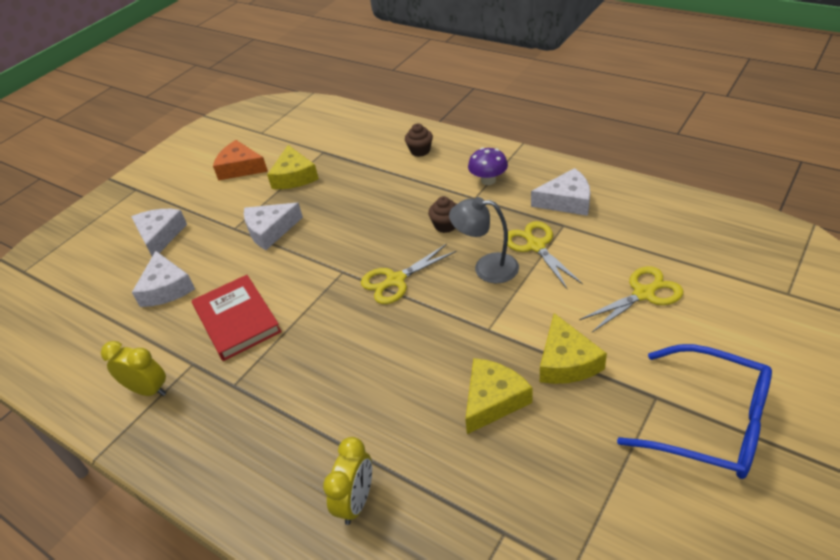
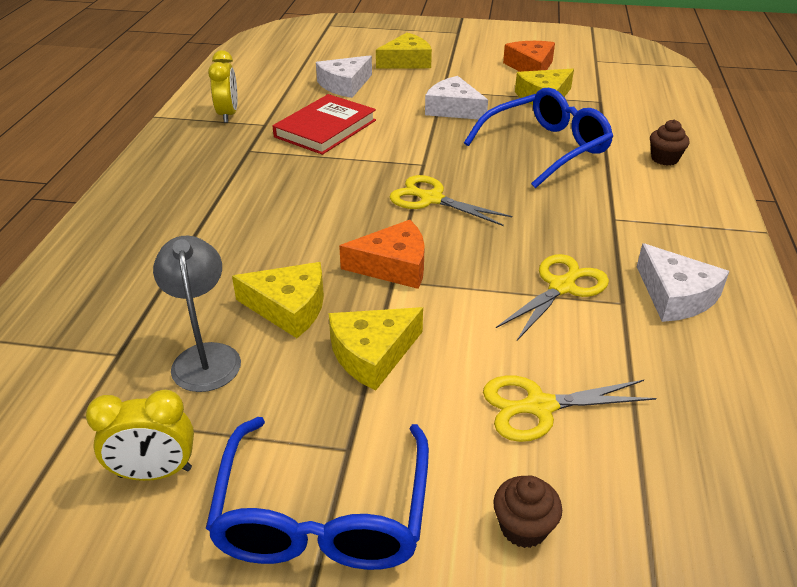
camera: 60 degrees right, 5 degrees down
white cheese [131,209,187,256] -> yellow cheese [376,33,432,69]
yellow clock [323,437,372,525] -> yellow clock moved to [86,390,194,481]
brown cupcake [428,196,457,233] -> brown cupcake moved to [493,476,562,548]
grey lamp [449,197,519,283] -> grey lamp moved to [153,236,241,392]
purple mushroom [468,148,508,185] -> none
yellow scissors [579,266,683,332] -> yellow scissors turned 135 degrees clockwise [483,375,656,442]
none -> orange cheese [339,220,425,289]
none -> blue glasses [464,88,613,188]

